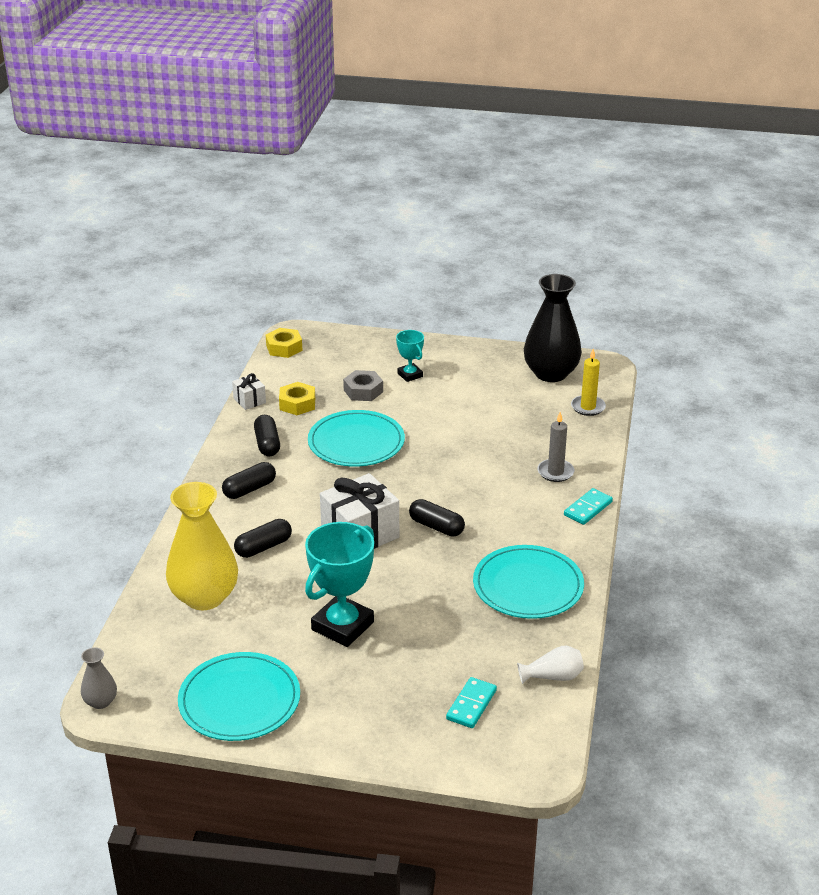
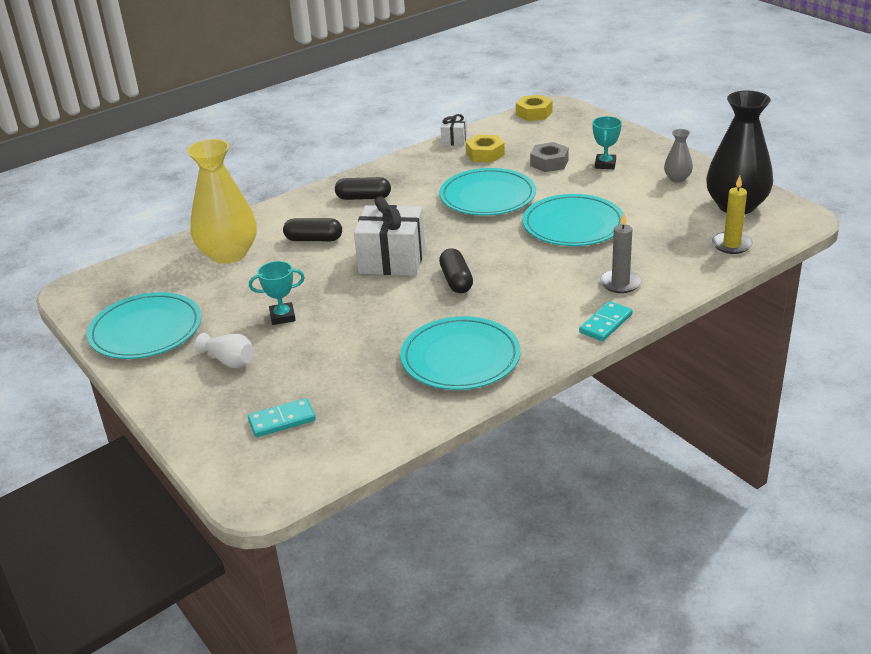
camera: 45 degrees right, 0 degrees up
grey vase [81,647,117,709] -> grey vase moved to [664,129,693,182]
black capsule [254,415,280,456] -> none
turquoise trophy [305,522,374,647] -> turquoise trophy [249,261,305,325], size x0.53
white vase [517,646,584,684] -> white vase moved to [195,333,254,368]
turquoise domino [564,488,613,525] -> turquoise domino turned 45 degrees counterclockwise [579,301,633,341]
none -> turquoise plate [522,194,623,246]

